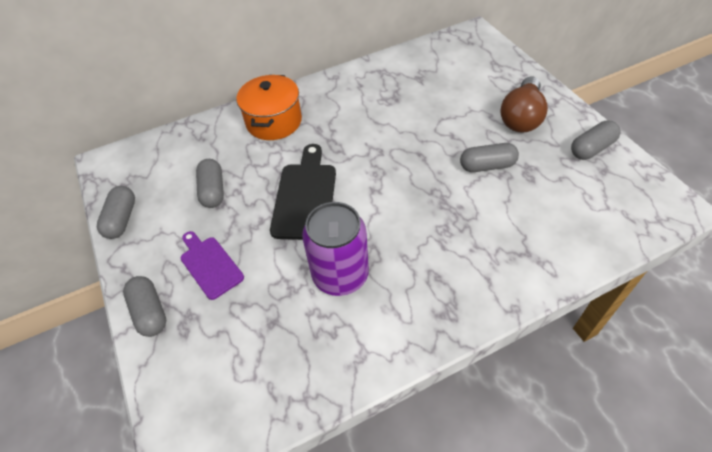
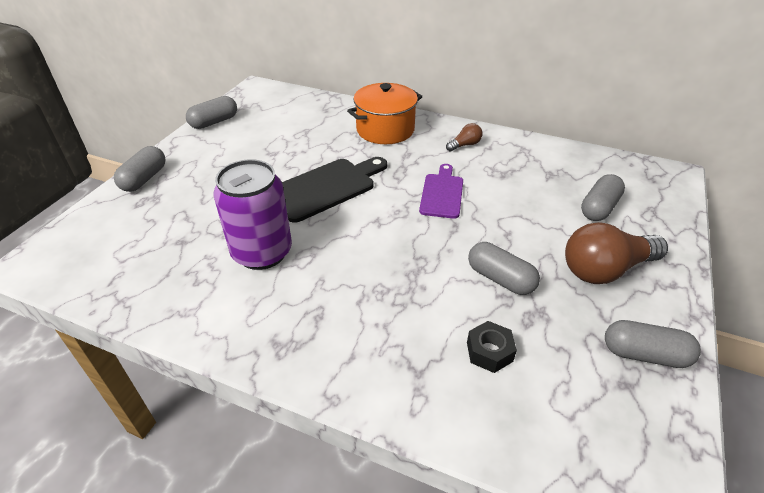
camera: 45 degrees right, 10 degrees down
purple cutting board [180,231,244,300] -> purple cutting board moved to [419,164,463,219]
grey capsule [196,159,224,208] -> grey capsule moved to [581,174,625,221]
none -> brown light bulb [446,123,482,152]
none -> black nut [467,321,517,373]

